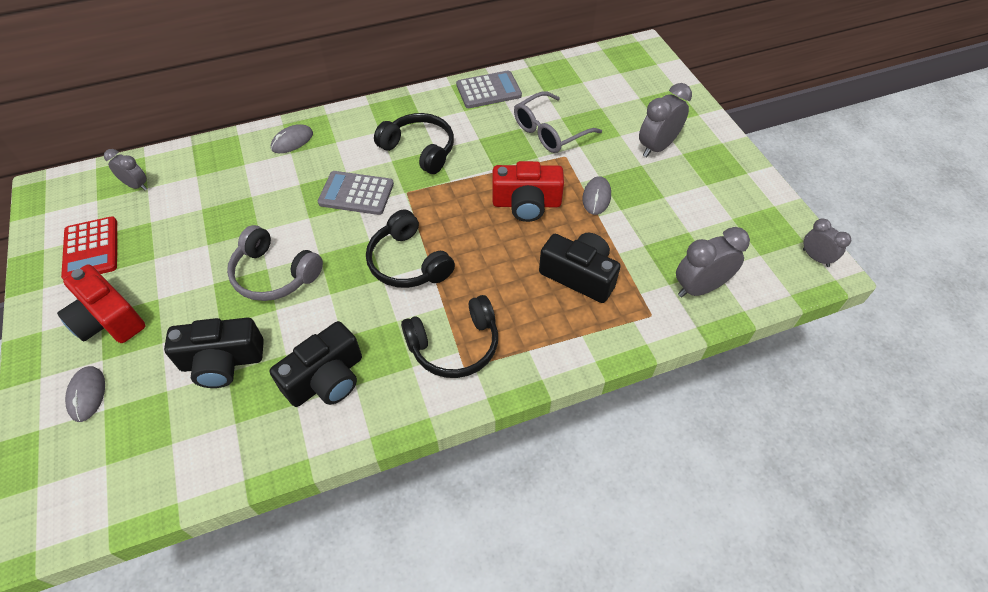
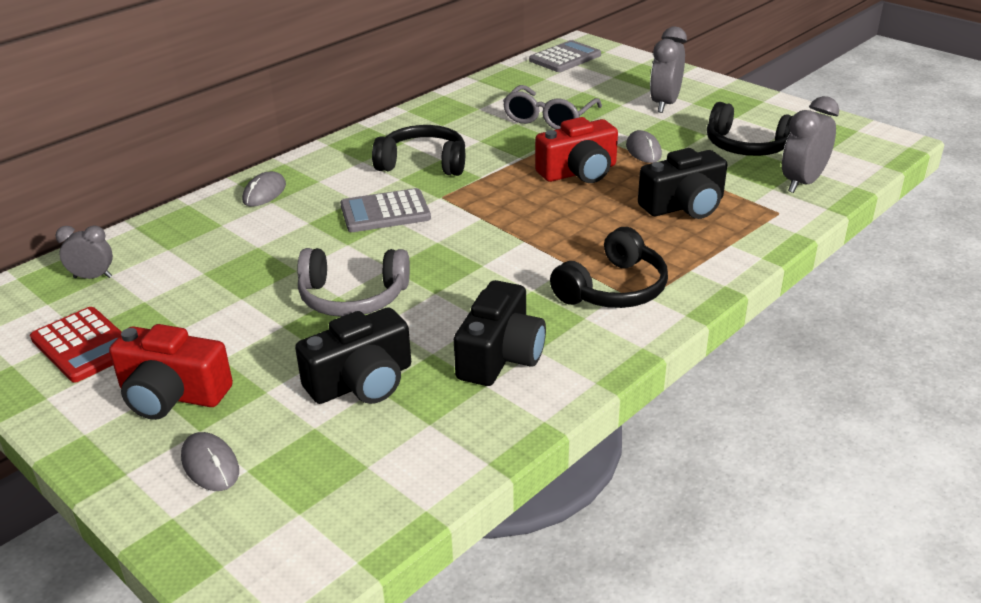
camera: 25 degrees left, 20 degrees down
black headphones [366,210,455,288] -> black headphones moved to [707,102,793,156]
grey calculator [456,71,522,108] -> grey calculator moved to [529,40,601,72]
black camera [539,233,621,303] -> black camera turned 150 degrees clockwise [638,148,727,219]
grey clock [803,218,851,267] -> none

